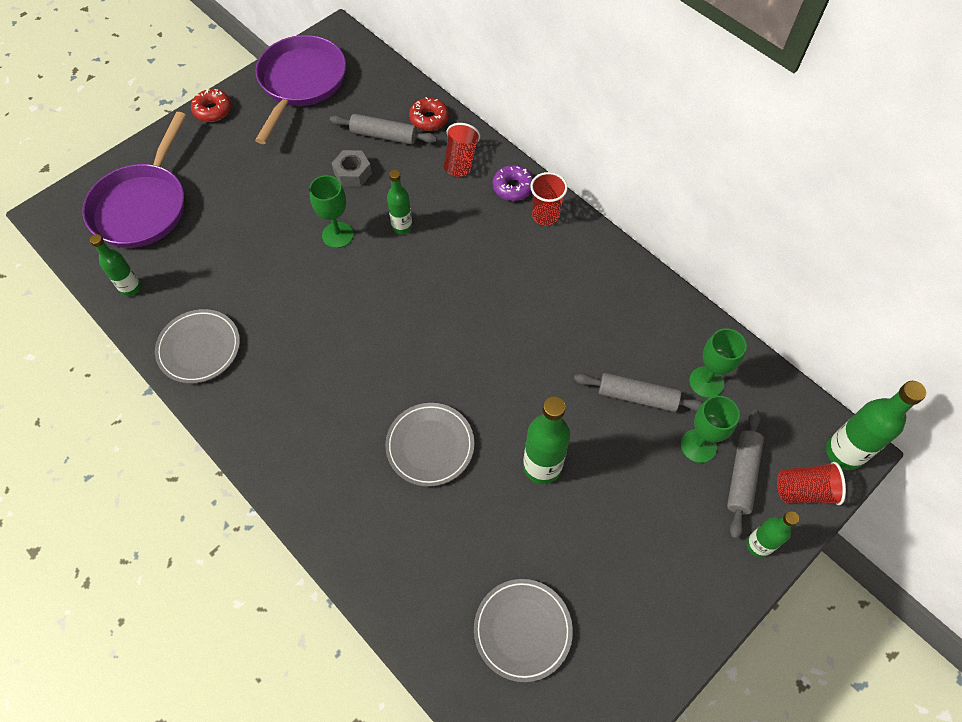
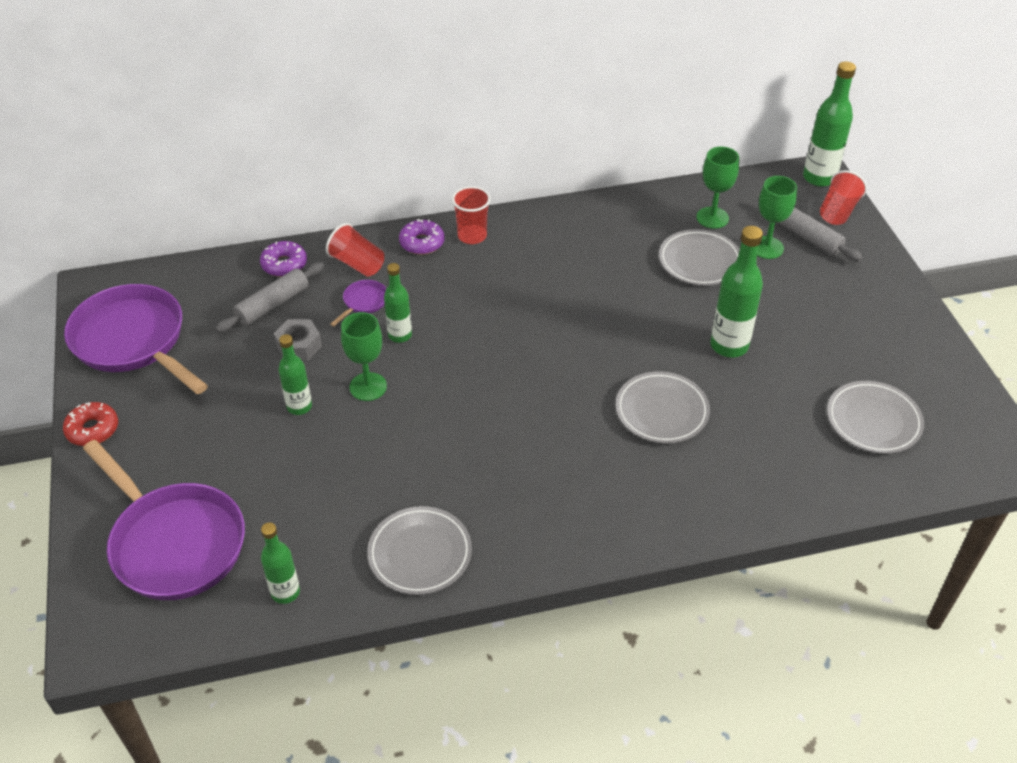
camera: 60 degrees left, 15 degrees down
red donut [409,97,449,131] -> purple donut [260,241,307,277]
grey rolling pin [574,373,704,412] -> grey plate [659,229,740,286]
green bottle [746,511,799,558] -> green bottle moved to [279,334,312,415]
none -> purple pan [331,280,387,326]

